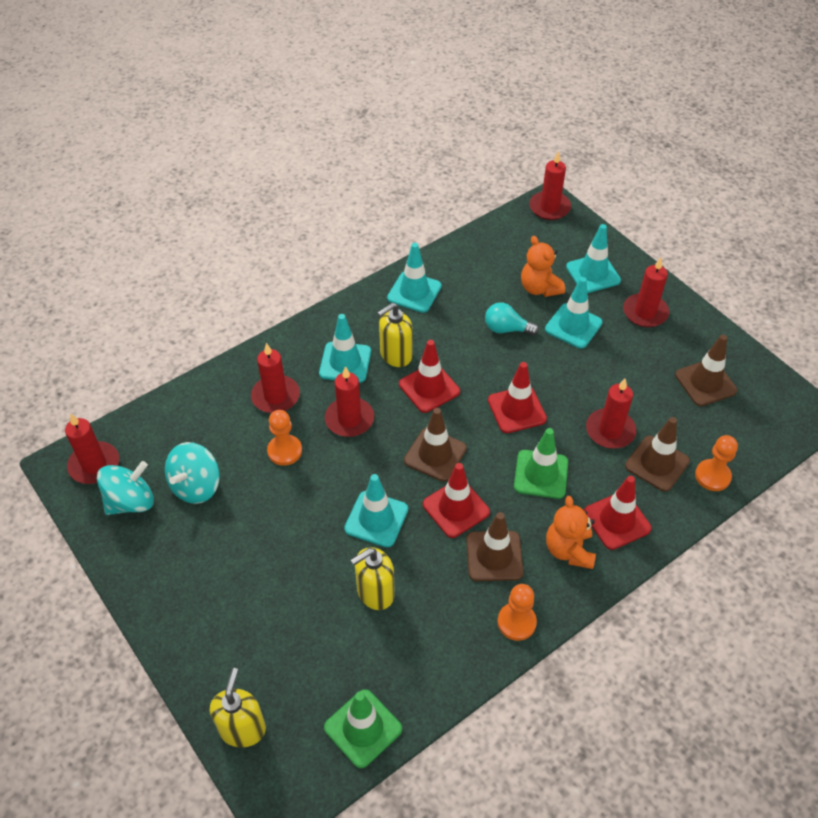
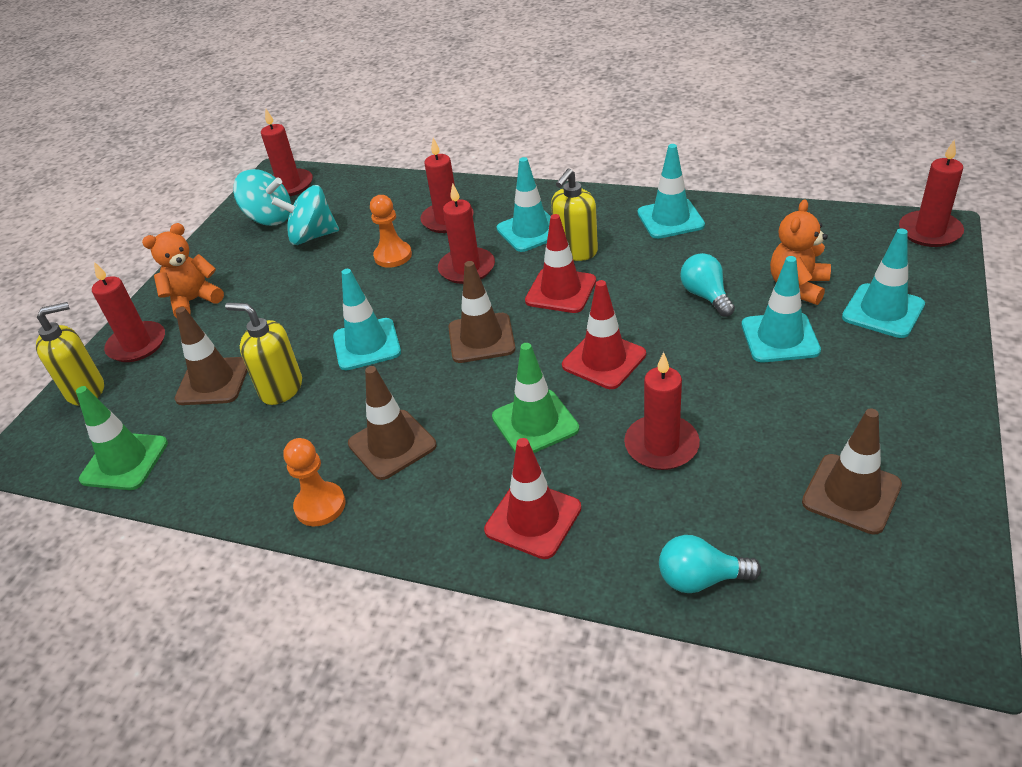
camera: 60 degrees right, 10 degrees down
yellow soap dispenser [378,303,413,367] -> yellow soap dispenser turned 75 degrees counterclockwise [551,168,598,261]
red traffic cone [423,463,490,538] -> none
orange teddy bear [546,496,596,569] -> orange teddy bear moved to [142,223,224,318]
red candle [623,258,669,327] -> red candle moved to [92,262,165,362]
brown traffic cone [625,417,690,492] -> brown traffic cone moved to [175,307,248,405]
orange pawn [695,435,738,491] -> turquoise light bulb [659,535,761,593]

